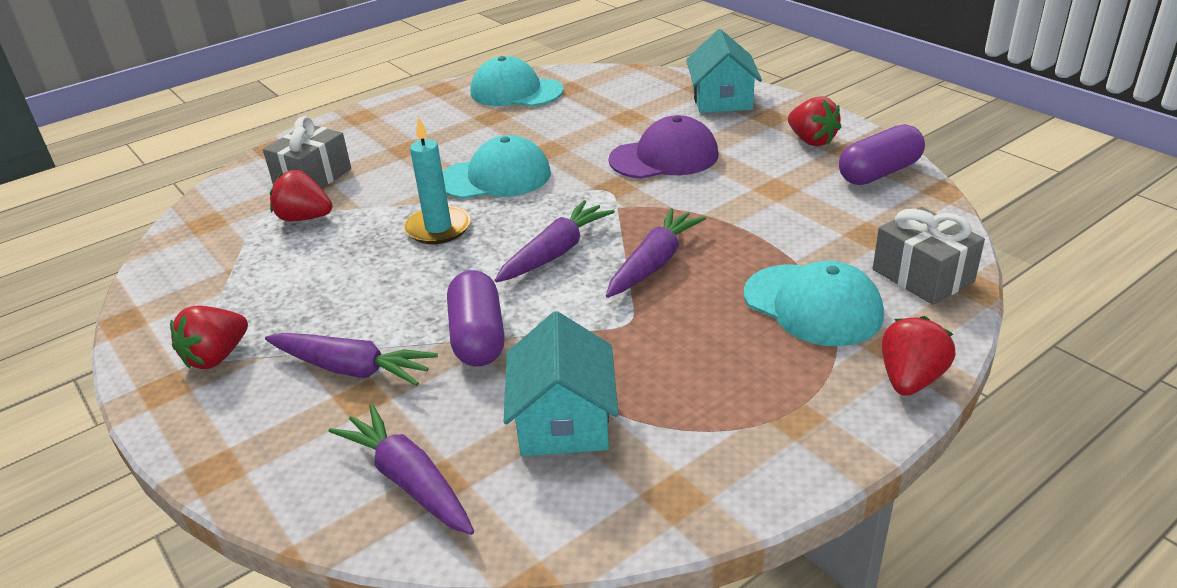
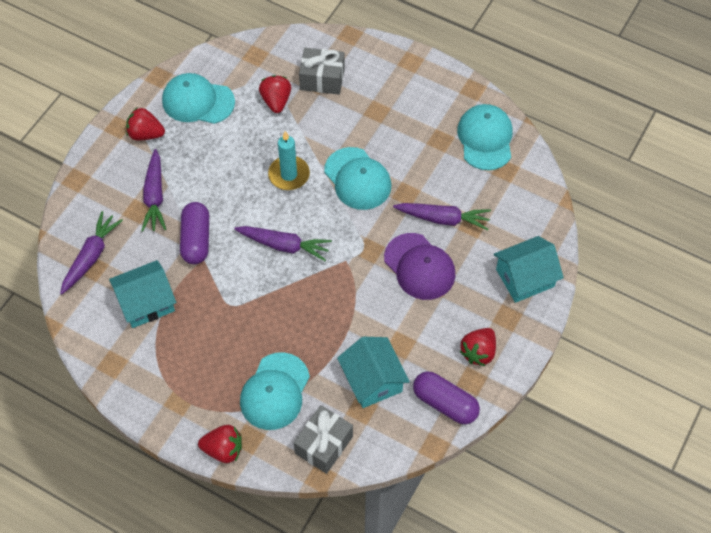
camera: 65 degrees right, 25 degrees up
purple capsule [447,270,505,366] -> purple capsule turned 60 degrees counterclockwise [180,202,209,264]
purple carrot [606,208,706,298] -> purple carrot moved to [393,203,491,230]
none -> turquoise cap [162,73,235,124]
none -> turquoise house [337,337,410,408]

